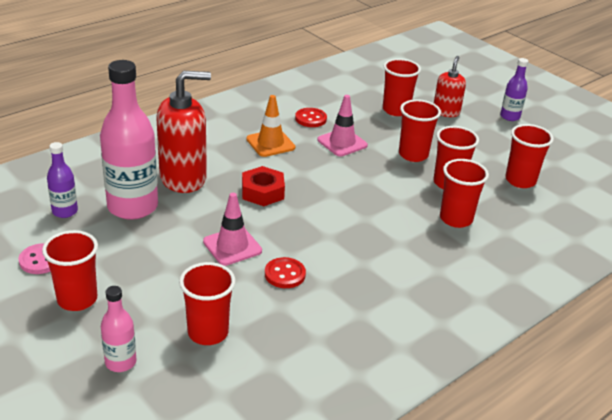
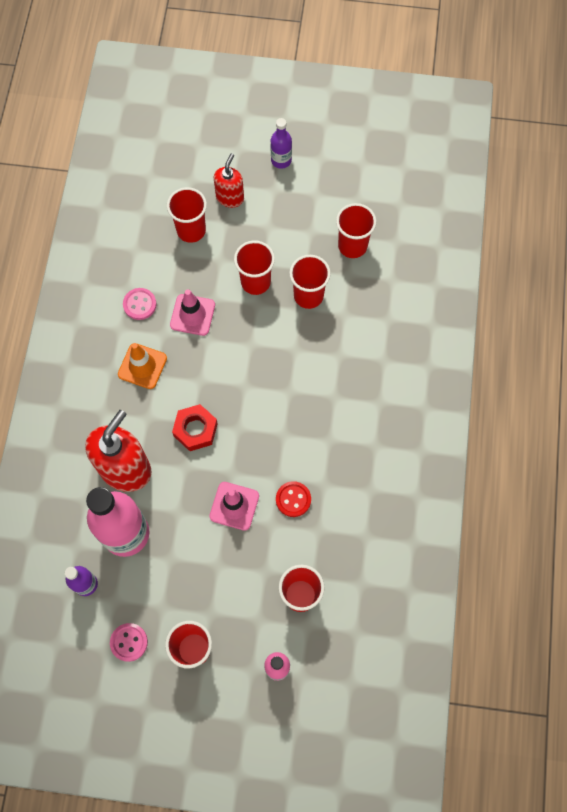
camera: 40 degrees left, 35 degrees up
red button [295,108,327,127] -> pink button [123,288,157,320]
red soap dispenser [434,56,466,117] -> red soap dispenser turned 45 degrees clockwise [214,153,244,208]
red cup [440,159,489,228] -> none

